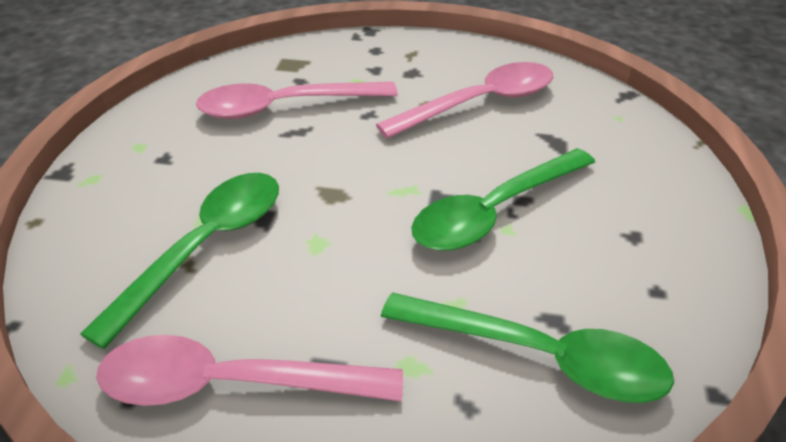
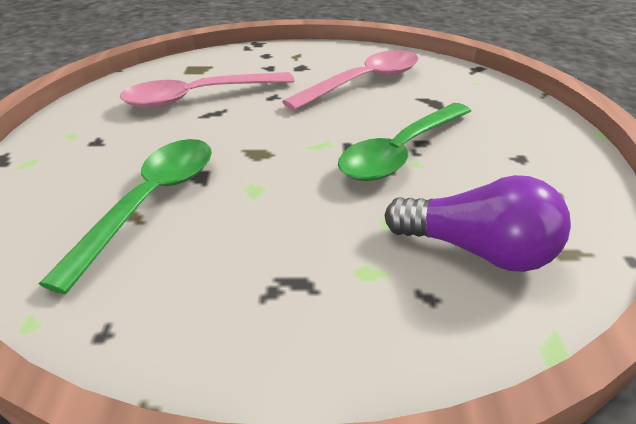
camera: 10 degrees left, 5 degrees down
pink spoon [96,335,403,406] -> none
green spoon [381,292,674,403] -> purple light bulb [384,175,571,272]

